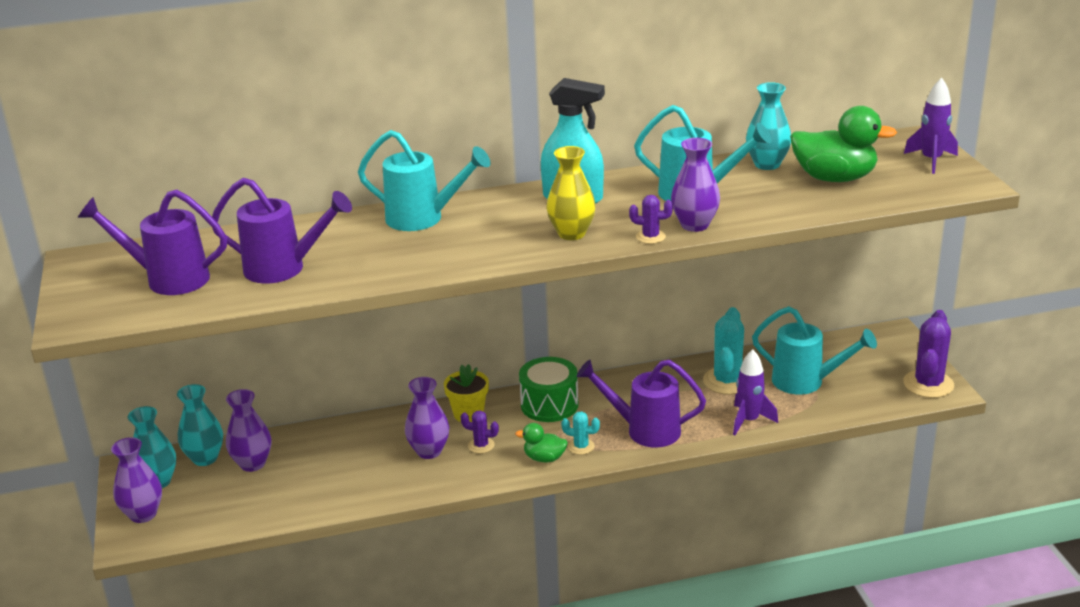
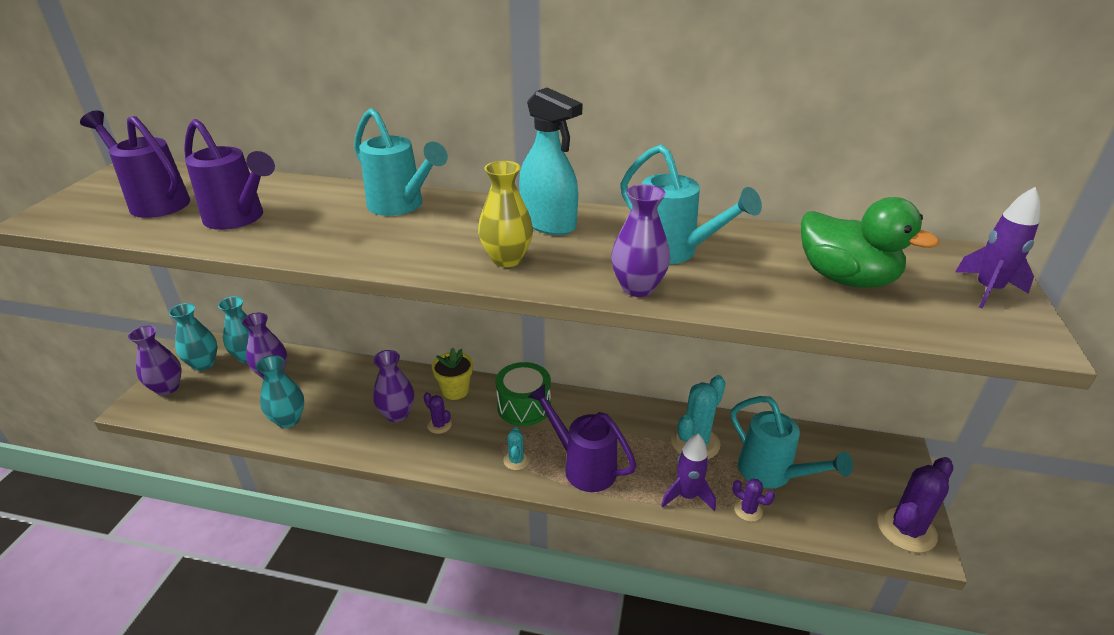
camera: 25 degrees right, 5 degrees up
green duck [515,423,568,462] -> none
turquoise cactus [561,411,600,455] -> turquoise cactus turned 45 degrees clockwise [503,427,529,470]
purple cactus [629,195,673,244] -> purple cactus moved to [732,479,775,522]
turquoise vase [746,82,791,170] -> turquoise vase moved to [256,355,304,428]

